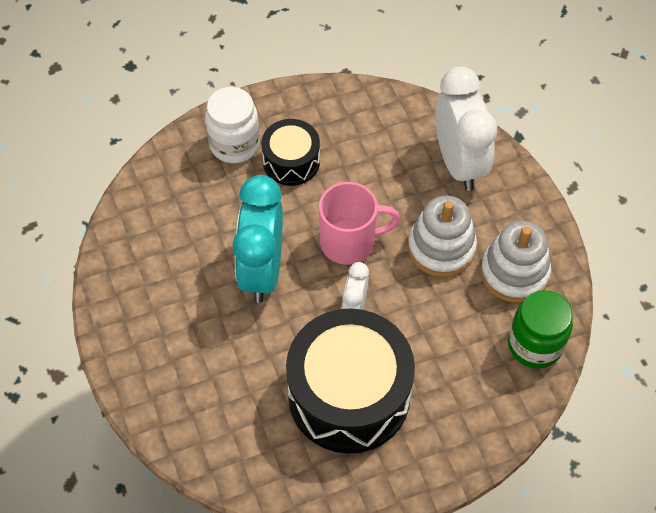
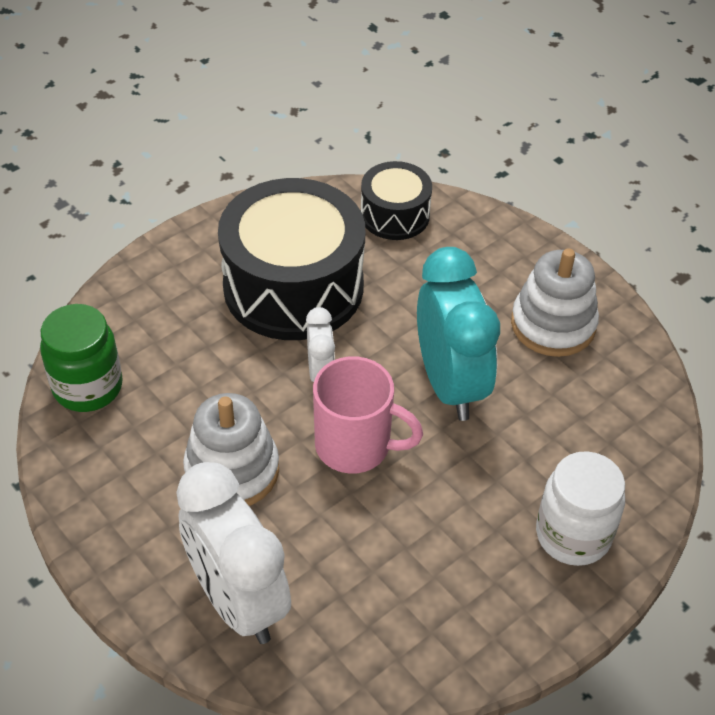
camera: 160 degrees right, 10 degrees down
black drum [261,119,320,186] -> black drum moved to [361,161,432,240]
pink mug [319,182,400,265] -> pink mug turned 135 degrees counterclockwise [313,356,423,473]
white stacking toy [480,221,551,303] -> white stacking toy moved to [511,248,599,357]

